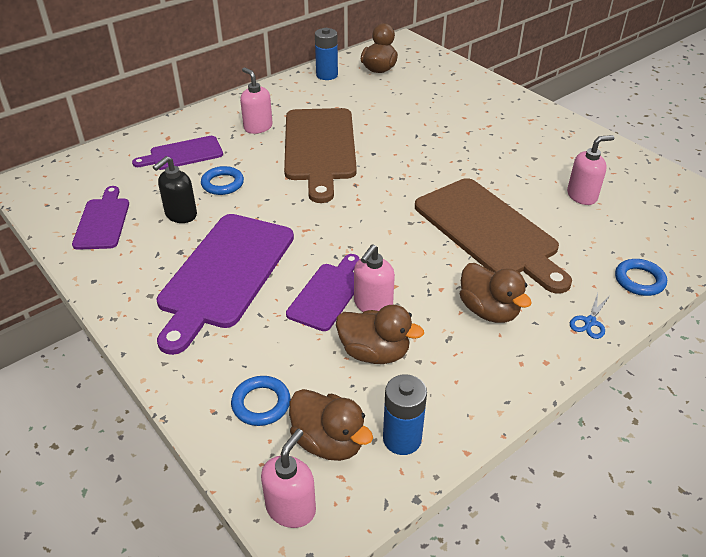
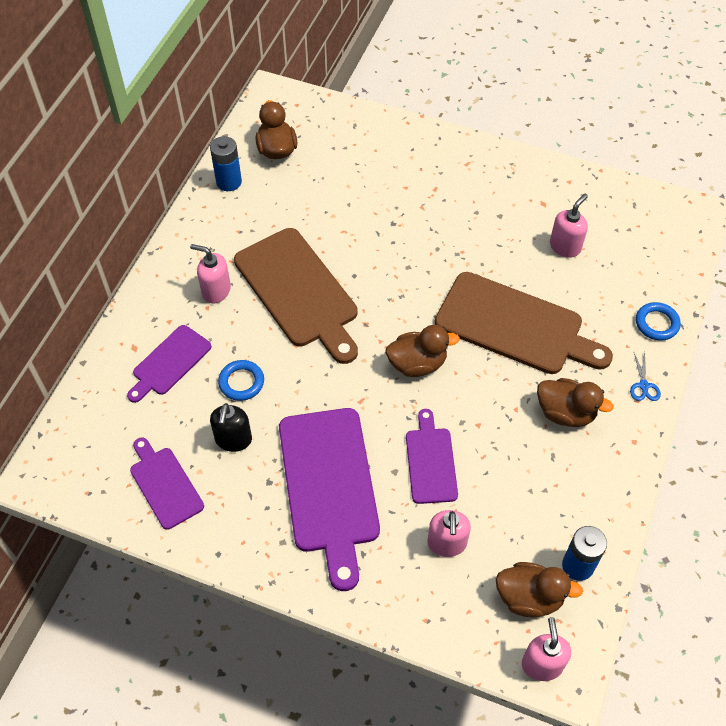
camera: 30 degrees left, 15 degrees up
blue ring [231,376,290,426] -> none
brown duck [336,305,424,364] -> brown duck moved to [385,325,460,377]
pink soap dispenser [354,245,395,312] -> pink soap dispenser moved to [427,510,471,557]

